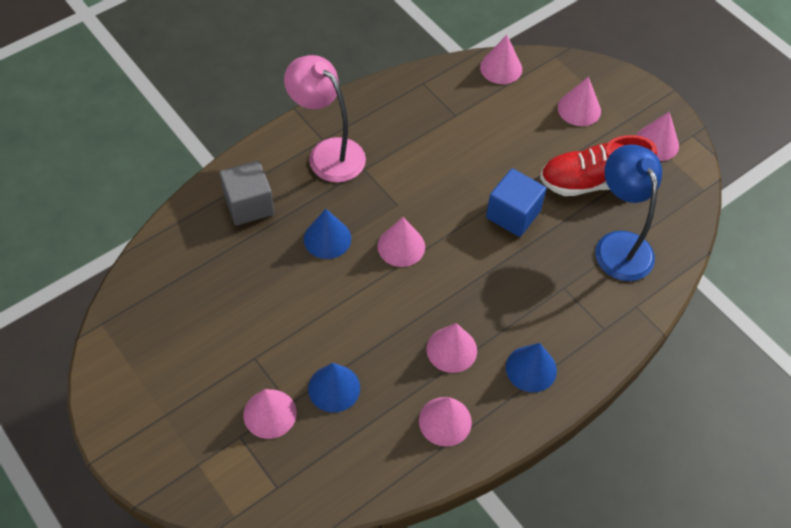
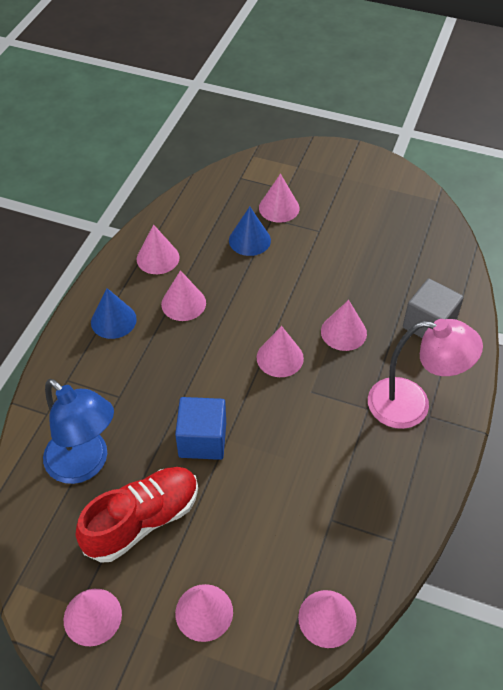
camera: 150 degrees right, 5 degrees down
blue cone [304,209,351,259] -> pink cone [321,300,367,351]

